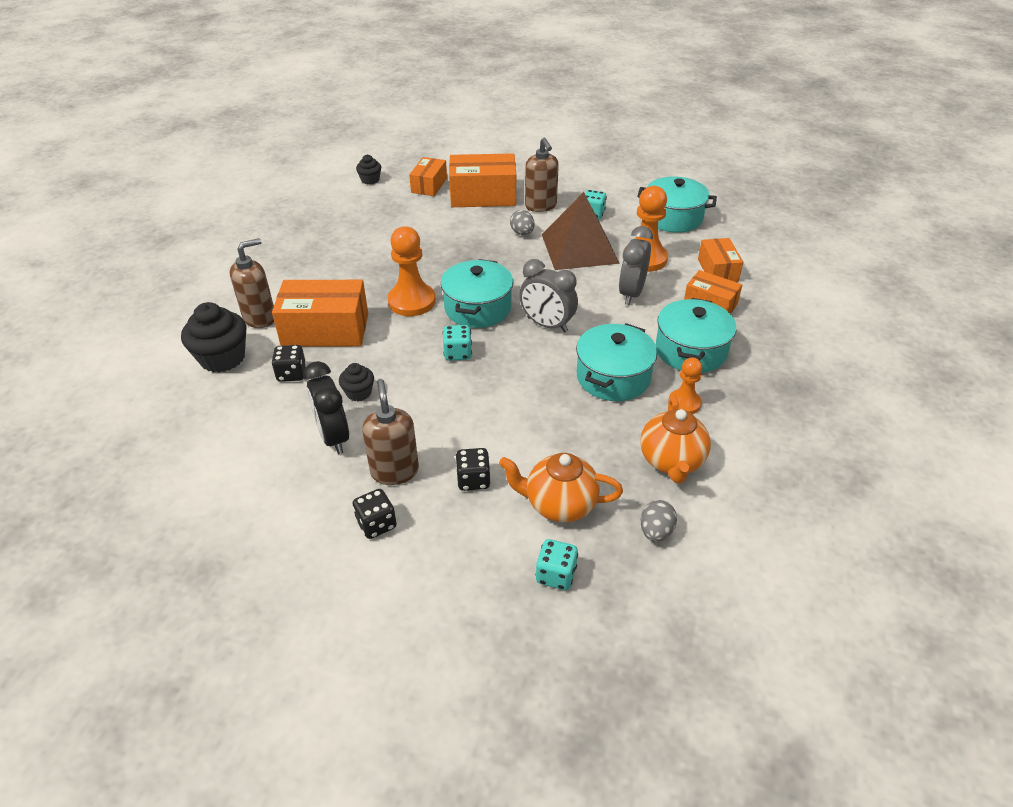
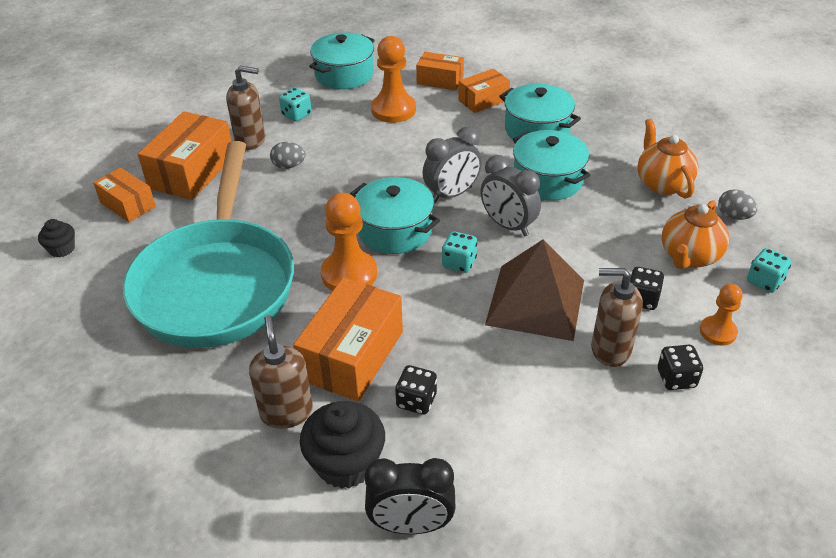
camera: 65 degrees left, 0 degrees up
black clock [303,361,349,454] -> black clock moved to [365,458,455,534]
black cupcake [339,363,374,401] -> none
brown pyramid [542,192,620,270] -> brown pyramid moved to [485,240,584,341]
grey clock [619,226,653,305] -> grey clock moved to [480,155,541,236]
orange teapot [640,397,711,483] -> orange teapot turned 135 degrees counterclockwise [637,119,698,199]
orange pawn [668,357,702,414] -> orange pawn moved to [700,284,743,346]
none -> turquoise pan [123,141,294,348]

